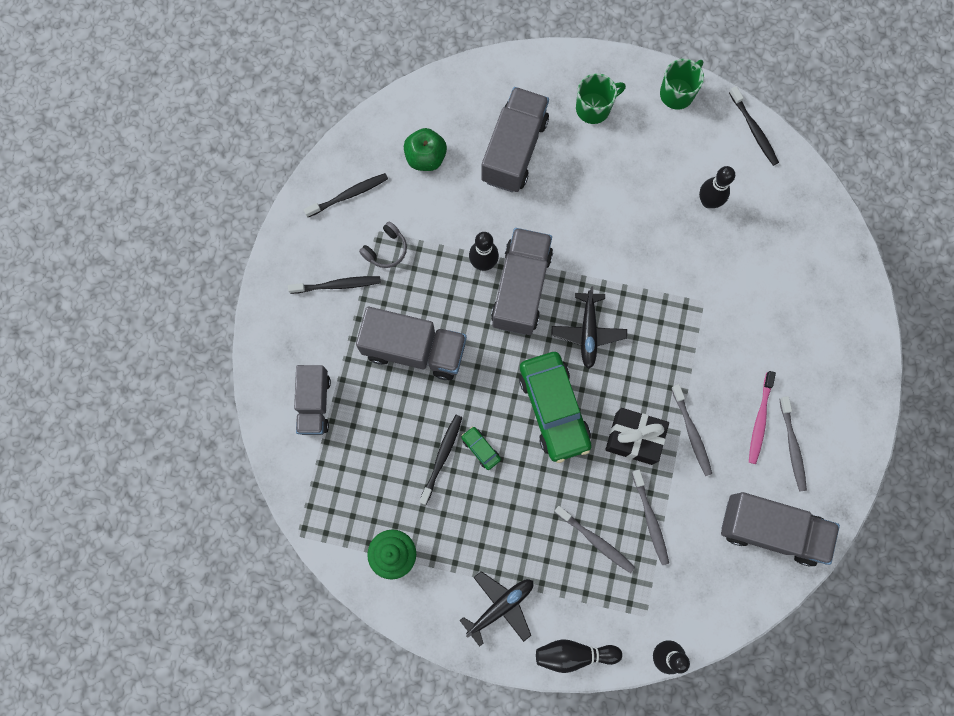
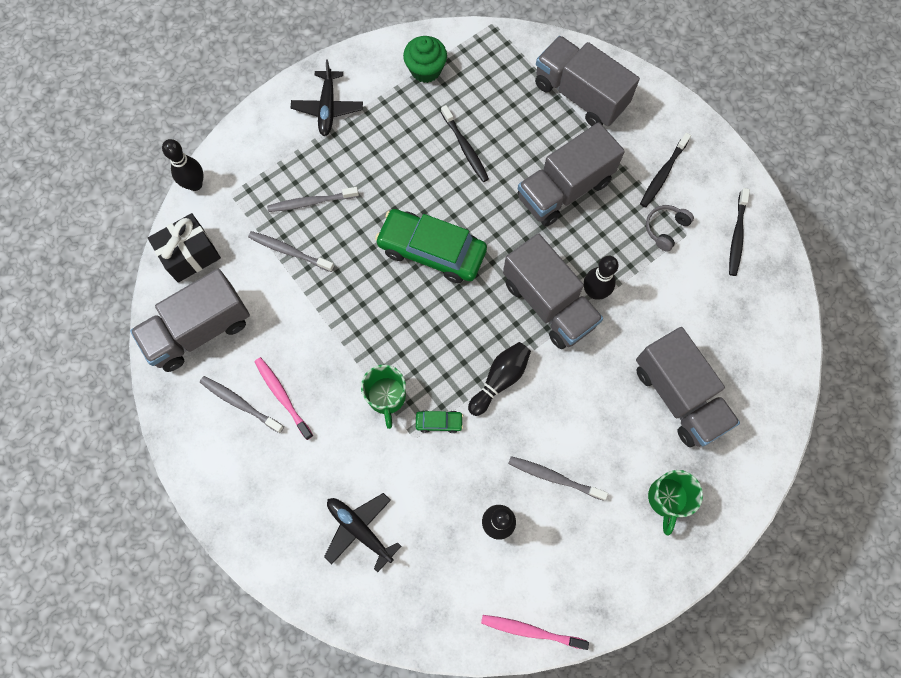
camera: 130 degrees right, 5 degrees down
grey truck [294,365,331,435] -> grey truck [535,36,640,126], size x1.53
grey headphones [359,222,407,268] -> grey headphones turned 45 degrees clockwise [646,205,694,252]
green apple [404,128,447,171] -> none
green car [461,427,501,470] -> green car moved to [416,410,463,433]
black bowling pin [536,639,622,673] -> black bowling pin moved to [468,342,531,416]
black plane [551,286,627,369] -> black plane moved to [324,493,401,572]
black gift [605,408,669,465] -> black gift moved to [148,213,221,283]
green mug [660,59,704,110] -> green mug moved to [361,365,406,429]
grey toothbrush [671,384,712,476] -> grey toothbrush moved to [508,456,608,501]
black toothbrush [729,86,779,166] -> pink toothbrush [481,615,589,650]

